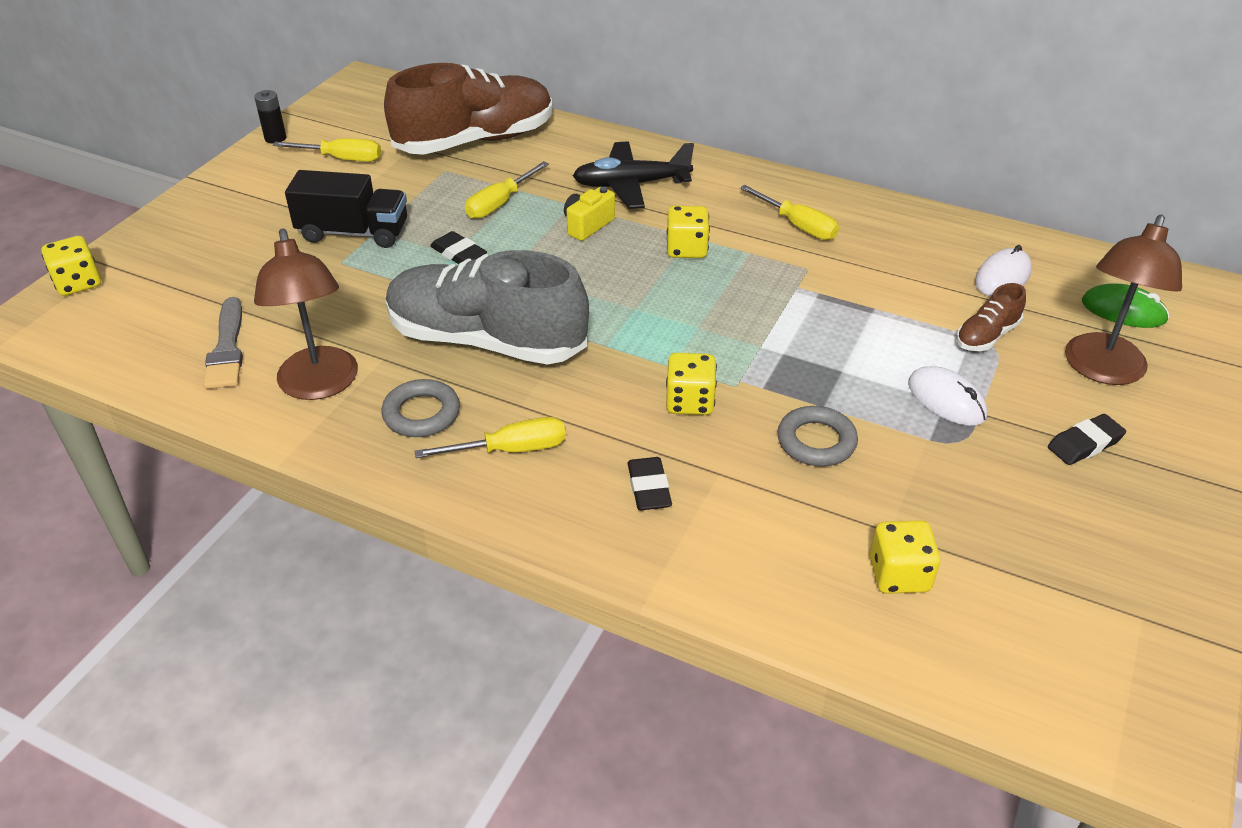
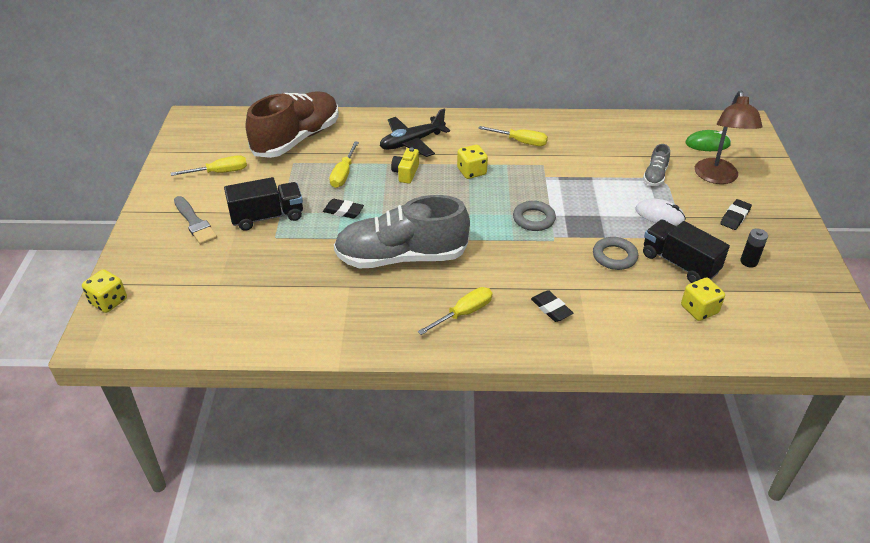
camera: 25 degrees left, 0 degrees up
grey brush [204,297,243,389] -> grey brush moved to [174,196,217,244]
black battery [254,90,286,144] -> black battery moved to [740,228,768,268]
brown lamp [254,228,358,400] -> none
grey ring [381,379,460,437] -> grey ring moved to [513,201,556,231]
yellow dice [666,353,717,415] -> none
brown shoe [956,283,1026,351] -> grey shoe [643,144,670,186]
white mouse [975,245,1032,296] -> none
none -> black truck [643,219,730,283]

